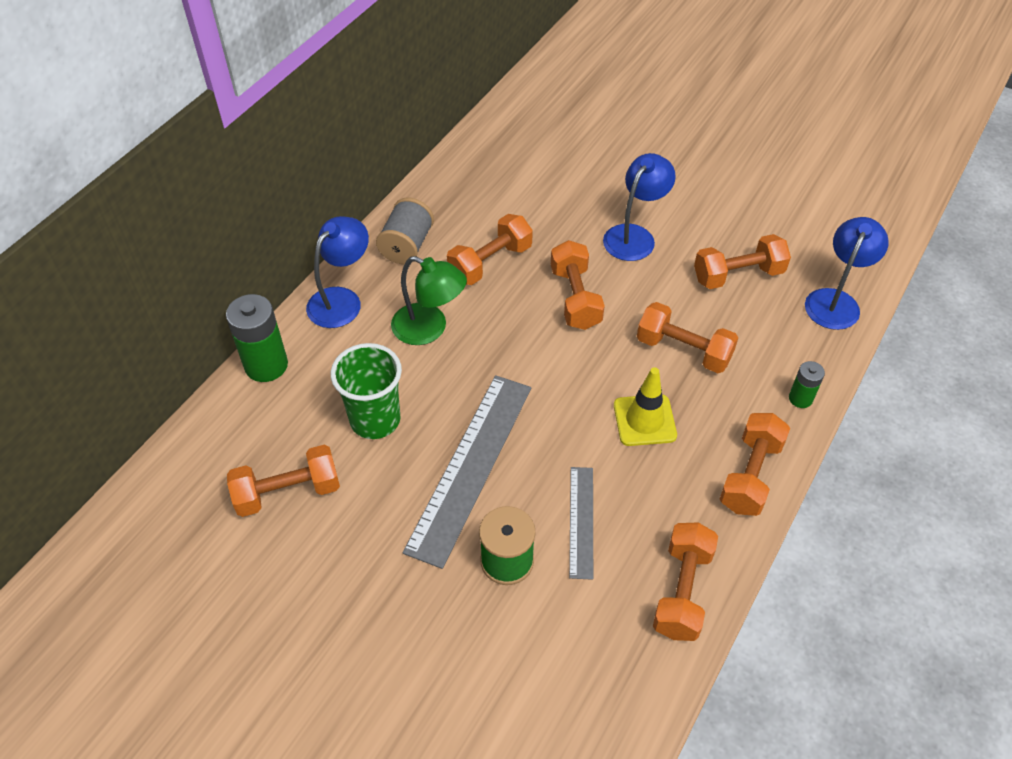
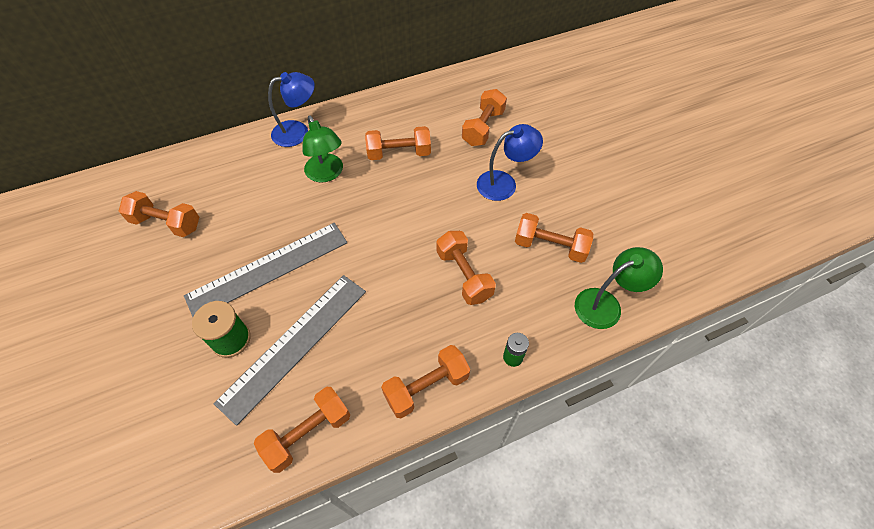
camera: 35 degrees right, 5 degrees up
green battery [226,294,288,382] -> none
green cup [331,343,402,439] -> none
grey spool [376,198,434,264] -> none
orange dumbbell [551,240,605,330] -> orange dumbbell moved to [462,89,507,146]
grey ruler [569,467,593,580] -> grey ruler [214,275,366,426], size x1.88
yellow traffic cone [614,367,677,446] -> none
blue lamp [805,217,889,330] -> green lamp [575,247,663,329]

